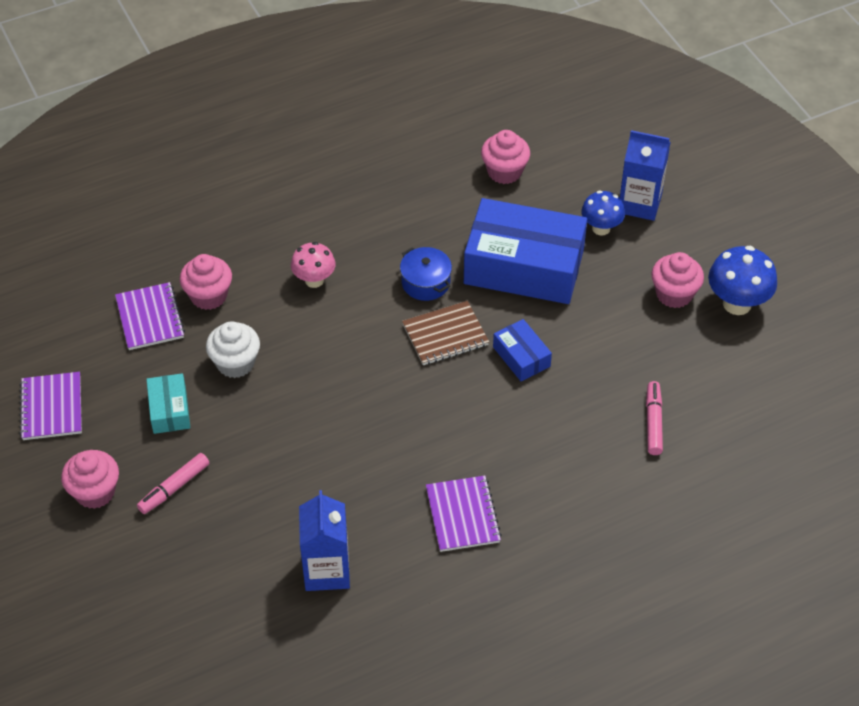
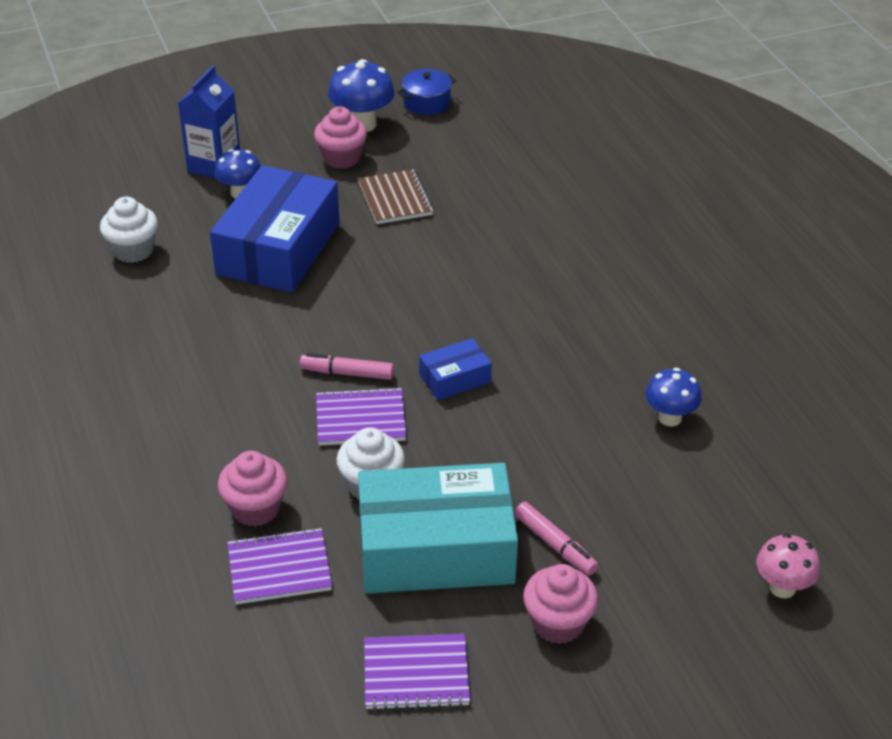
camera: 85 degrees left, 10 degrees down
turquoise box [146,373,190,434] -> turquoise box [358,463,518,594], size x2.19
pink mushroom [291,242,335,288] -> pink mushroom moved to [756,533,820,598]
blue carton [299,490,350,591] -> blue mushroom [645,368,702,426]
blue pot [400,247,452,301] -> blue pot moved to [397,69,456,115]
brown notebook [402,301,489,365] -> brown notebook moved to [358,169,434,224]
purple notebook [426,476,502,552] -> purple notebook moved to [316,387,406,446]
pink cupcake [481,130,530,184] -> white cupcake [100,196,158,263]
blue box [493,319,552,382] -> blue box moved to [419,338,492,400]
pink marker [646,381,663,455] -> pink marker moved to [300,353,394,380]

